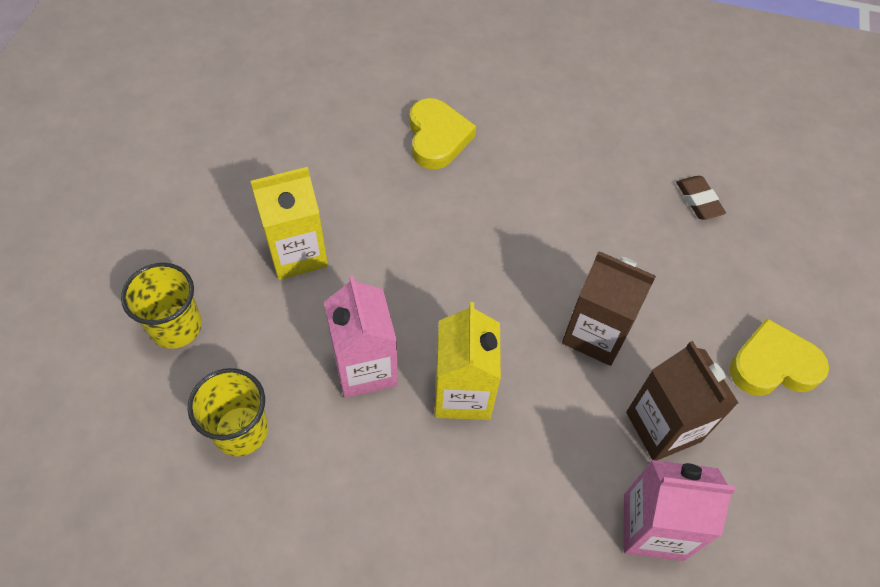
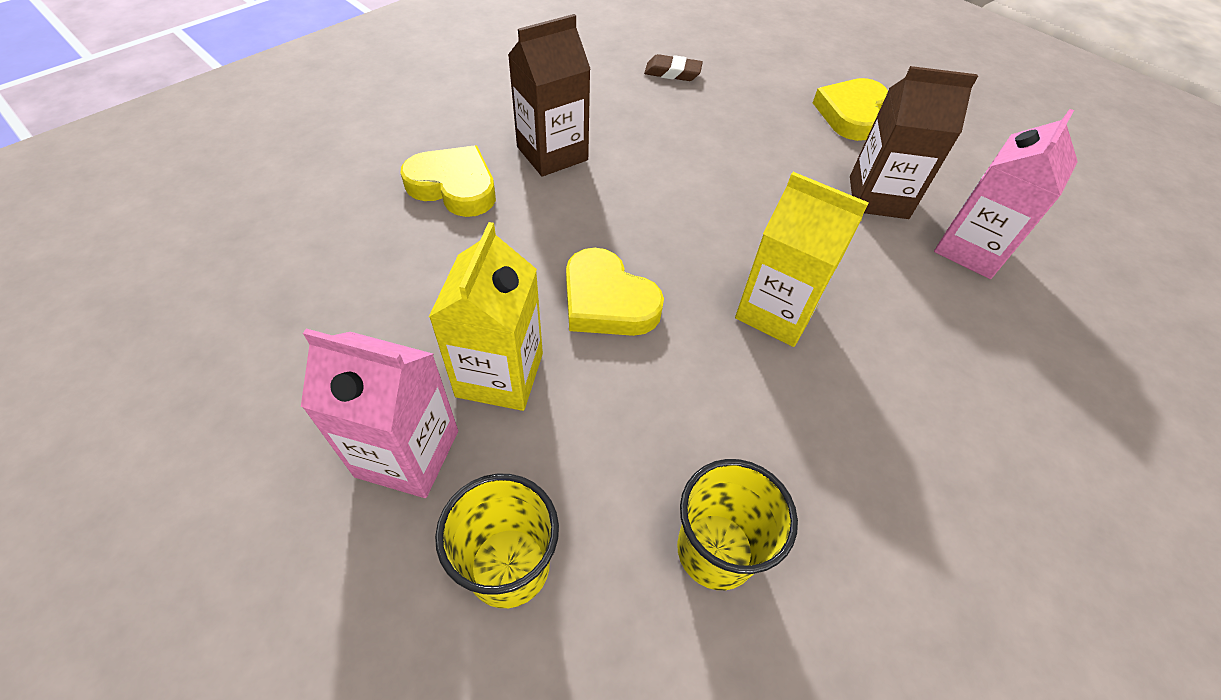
camera: 60 degrees left, 5 degrees down
pink carton [324,275,398,398] -> pink carton moved to [301,329,458,498]
brown carton [562,251,656,366] -> brown carton moved to [508,14,591,176]
none -> yellow heart [566,248,664,336]

